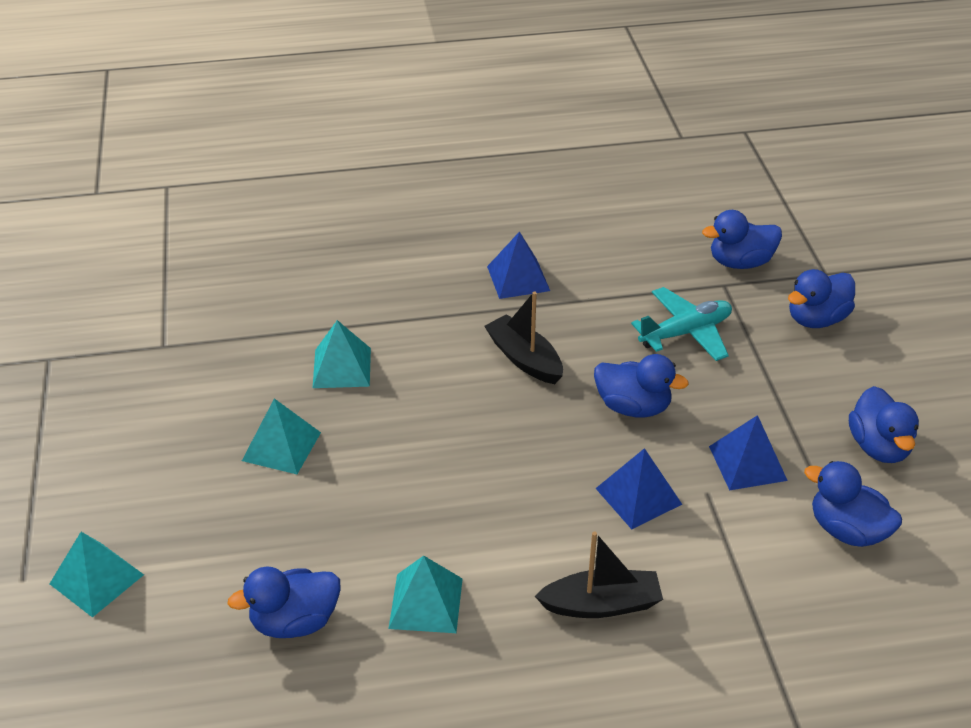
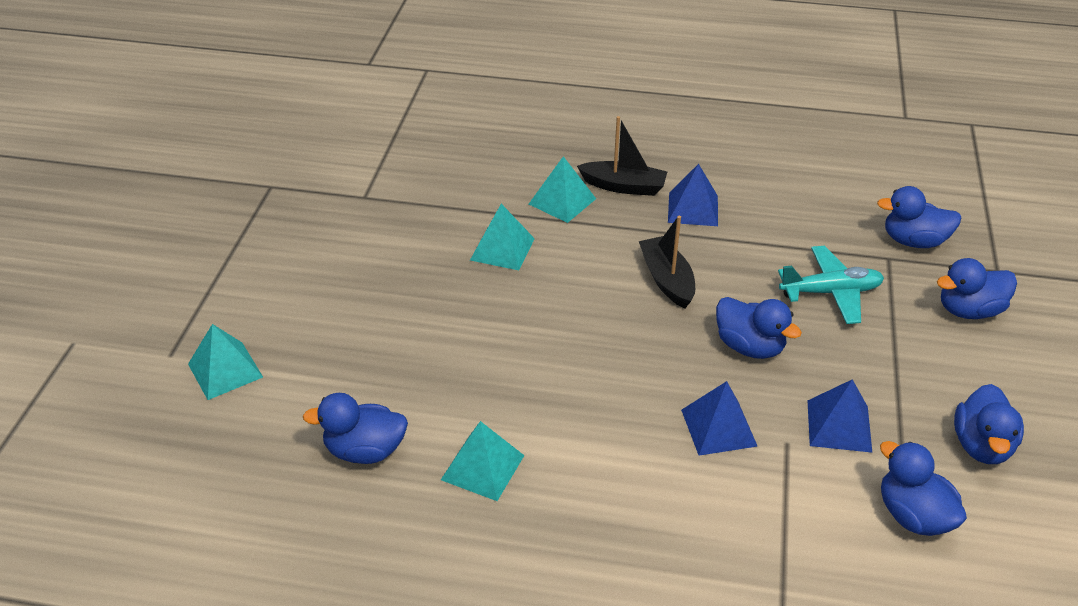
camera: 20 degrees right, 0 degrees up
turquoise pyramid [242,398,321,474] -> turquoise pyramid moved to [529,156,596,223]
black boat [535,531,663,618] -> black boat moved to [577,116,667,196]

